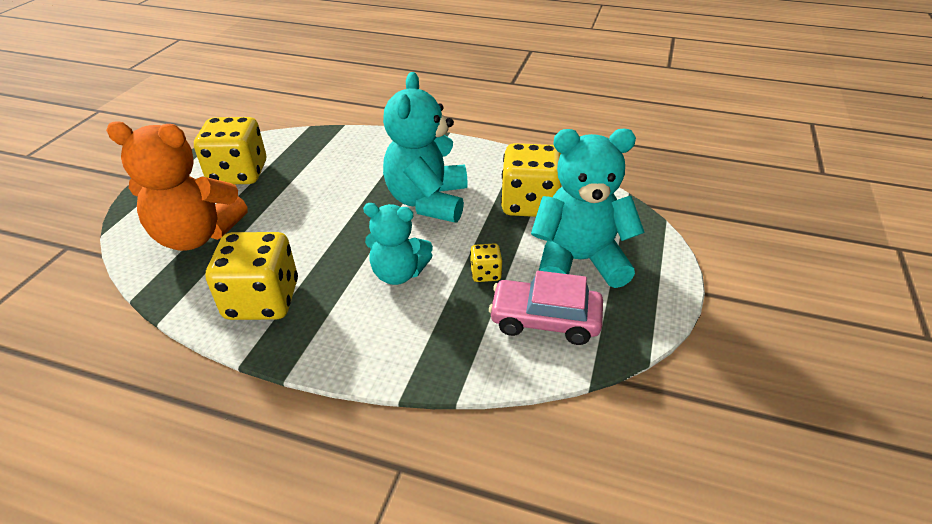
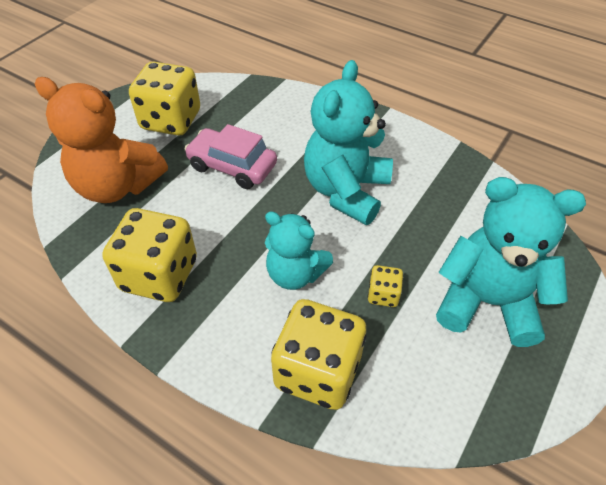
camera: 15 degrees right, 10 degrees up
pink car [489,271,603,345] -> pink car moved to [185,124,277,189]
yellow dice [501,143,562,217] -> yellow dice moved to [271,299,367,410]

